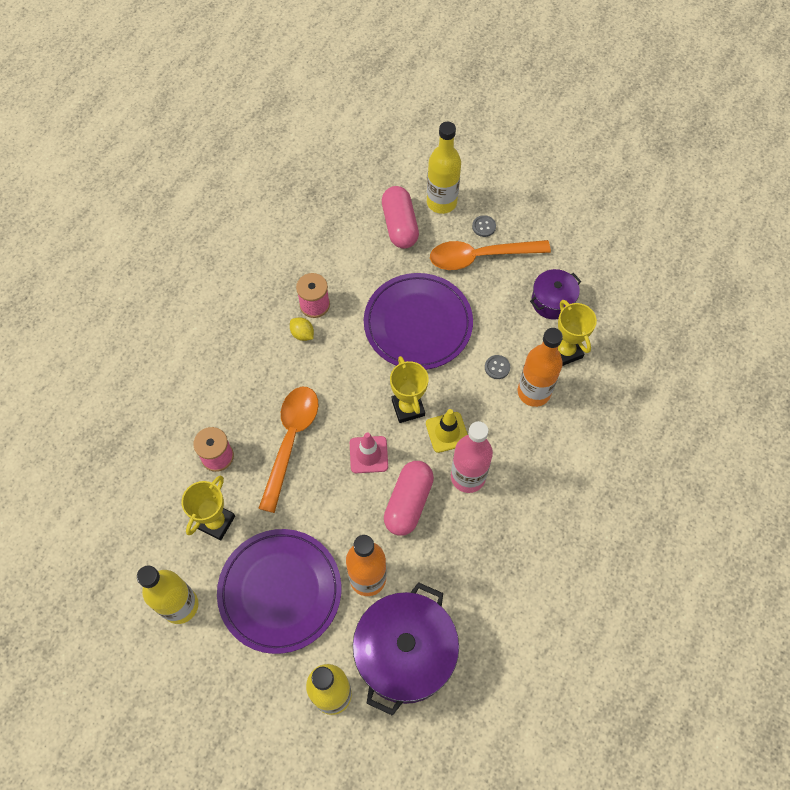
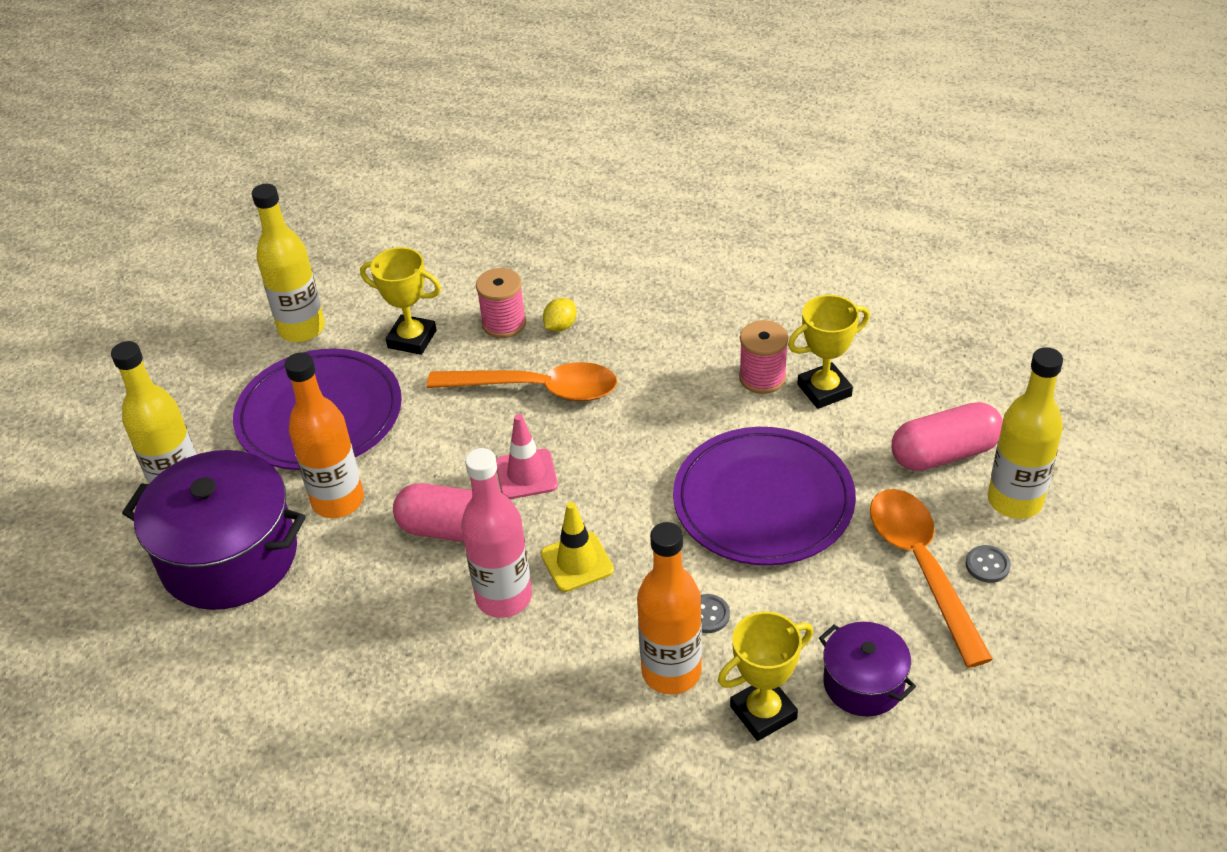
camera: 85 degrees right, 20 degrees down
yellow lemon [290,317,314,341] -> yellow lemon moved to [543,298,577,332]
yellow trophy [390,356,429,423] -> yellow trophy moved to [788,295,870,409]

